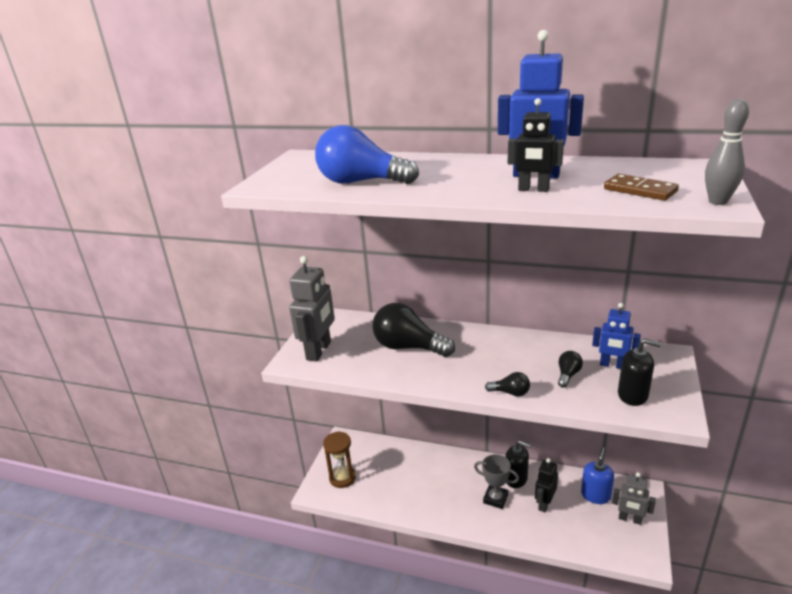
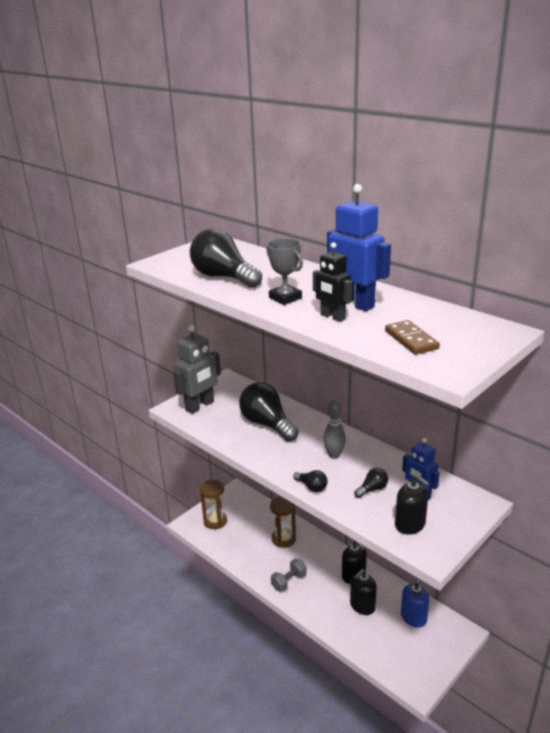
camera: 25 degrees right, 0 degrees up
blue light bulb [315,125,419,184] -> black light bulb [190,229,262,288]
grey trophy [474,454,519,509] -> grey trophy moved to [266,238,303,305]
black robot [535,458,558,512] -> black soap dispenser [350,569,377,615]
grey robot [612,472,656,525] -> none
grey bowling pin [705,99,749,205] -> grey bowling pin moved to [323,400,346,459]
none -> brown hourglass [270,496,296,548]
none -> grey dumbbell [271,559,307,592]

